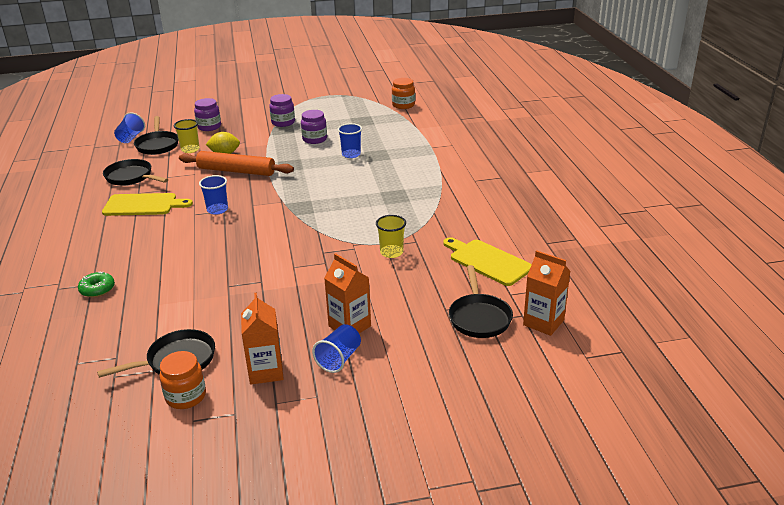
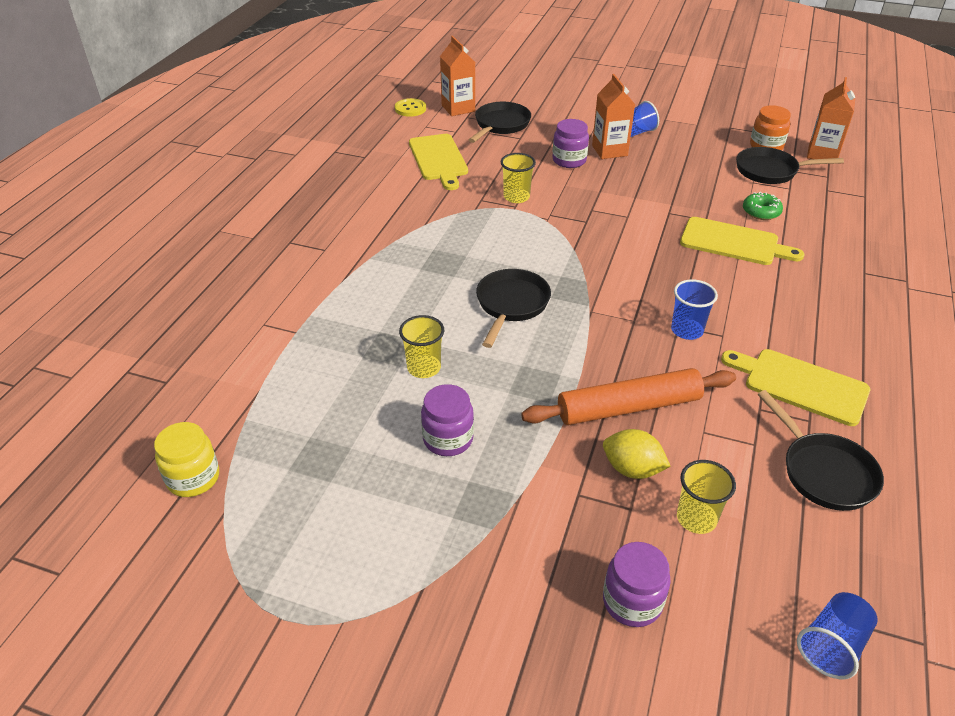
camera: 150 degrees left, 10 degrees up
green donut [78,271,115,297] -> green donut moved to [743,192,783,220]
black pan [134,116,178,155] -> black pan moved to [476,269,551,348]
orange rolling pin [179,151,294,176] -> orange rolling pin turned 60 degrees counterclockwise [521,368,736,425]
orange carton [241,293,284,385] -> orange carton moved to [807,77,855,159]
purple jar [269,94,295,127] -> purple jar moved to [552,119,589,168]
blue cup [338,123,362,158] -> yellow cup [399,315,444,378]
orange jar [392,78,415,109] -> yellow jar [154,422,219,497]
none -> yellow button [395,98,426,117]
none -> yellow cutting board [680,217,804,265]

